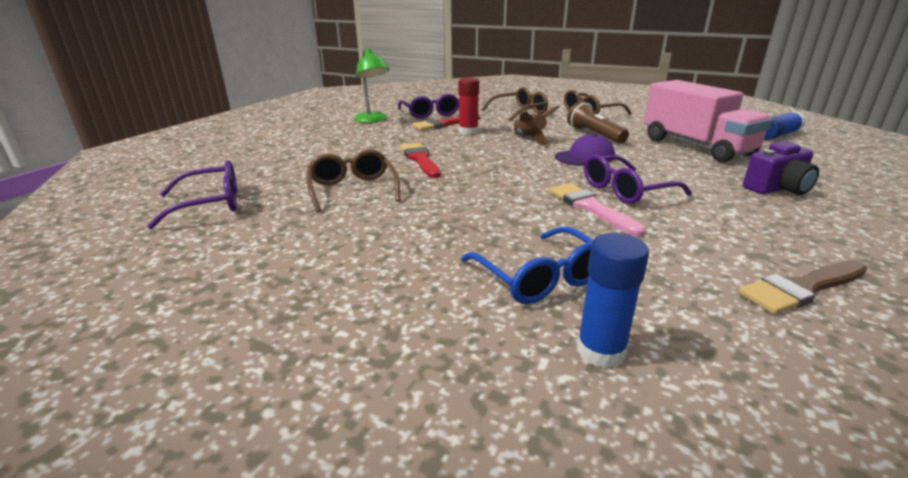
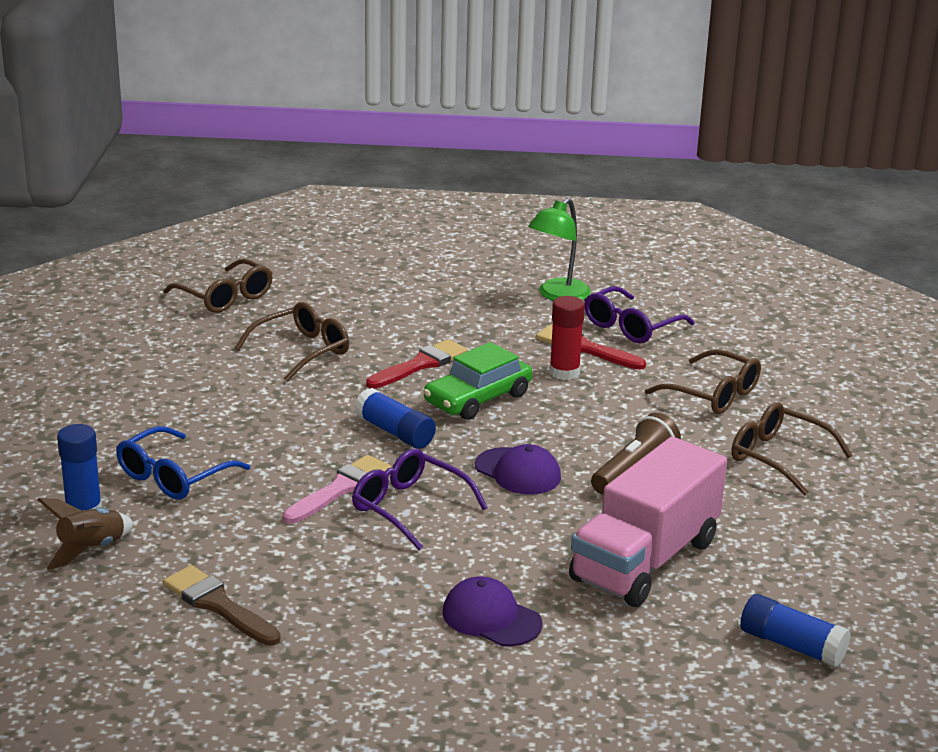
camera: 65 degrees right, 0 degrees up
purple glasses [147,160,237,229] -> brown glasses [163,259,273,313]
brown rocket [512,106,559,145] -> brown rocket moved to [38,498,134,570]
purple camera [743,141,819,195] -> purple cap [443,576,543,646]
none -> blue glue stick [354,388,436,449]
none -> green car [423,342,532,420]

